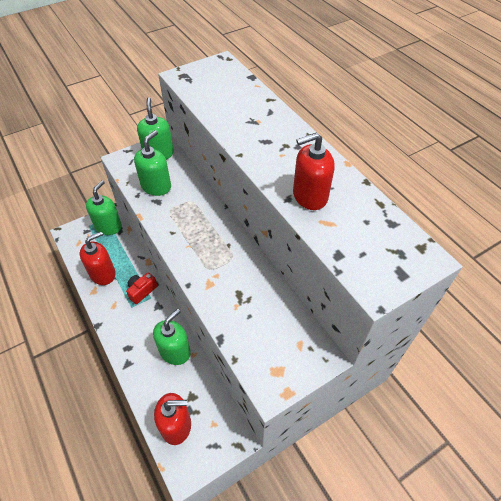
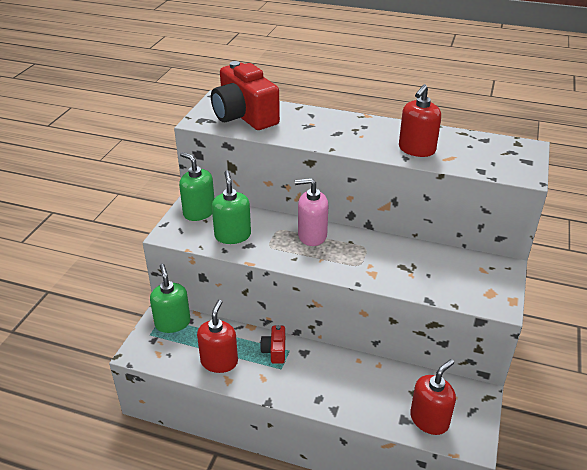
camera: 40 degrees left, 15 degrees down
green soap dispenser [153,309,191,365] -> none
none -> red camera [211,61,280,130]
none -> pink soap dispenser [295,178,328,246]

